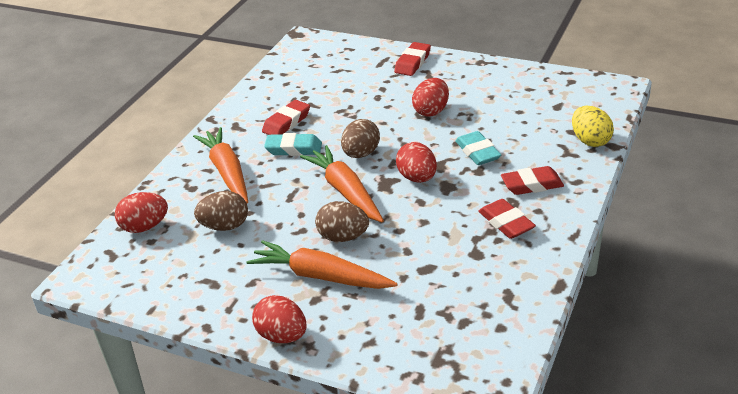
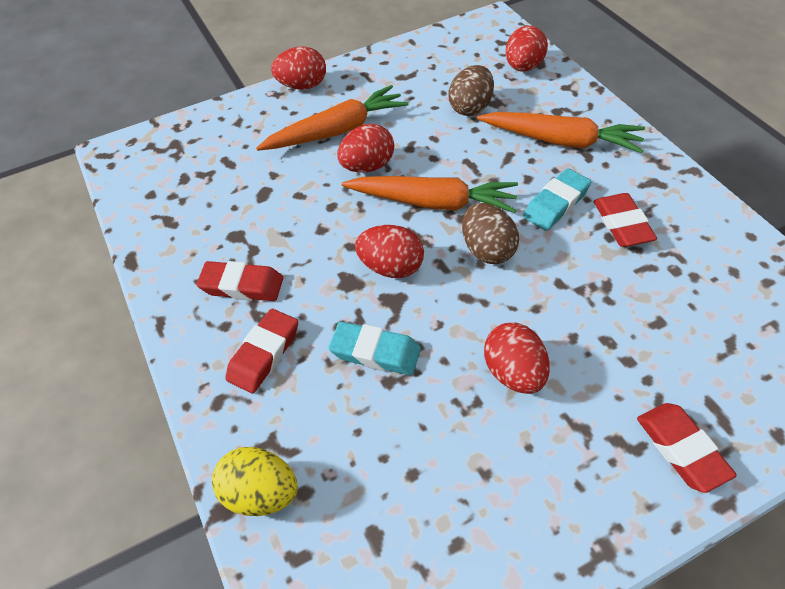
camera: 130 degrees right, 15 degrees up
brown egg [315,201,369,242] -> red egg [337,124,394,173]

